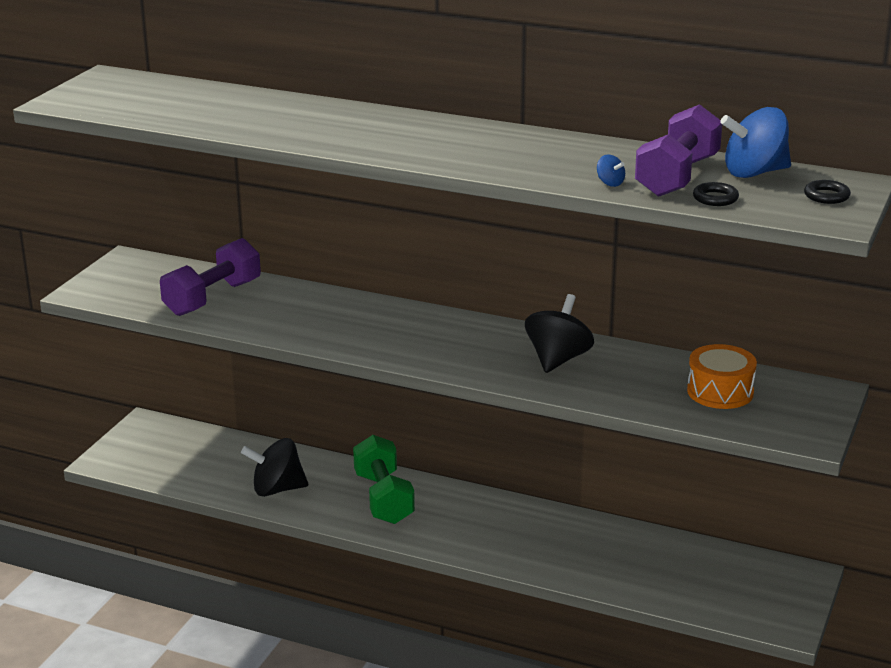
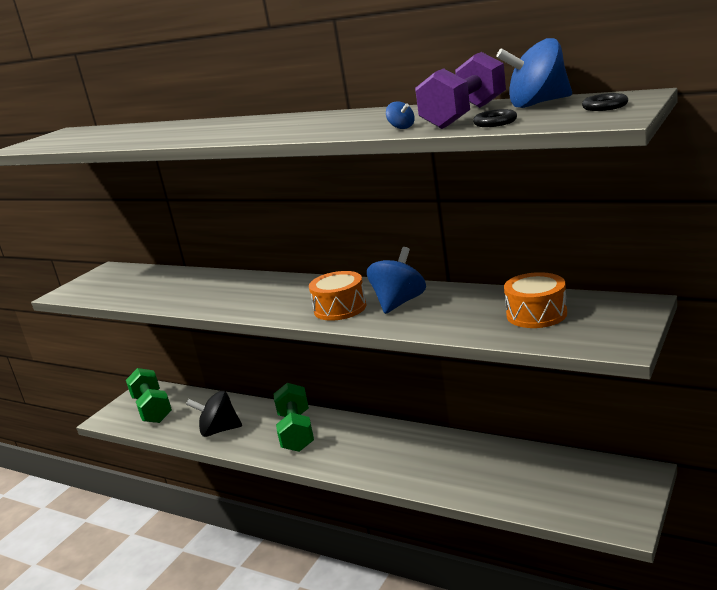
camera: 10 degrees right, 5 degrees down
purple dumbbell [160,238,261,316] -> none
black spinning top [525,294,594,373] -> blue spinning top [367,247,426,314]
none -> green dumbbell [126,368,172,423]
none -> orange drum [309,271,366,321]

